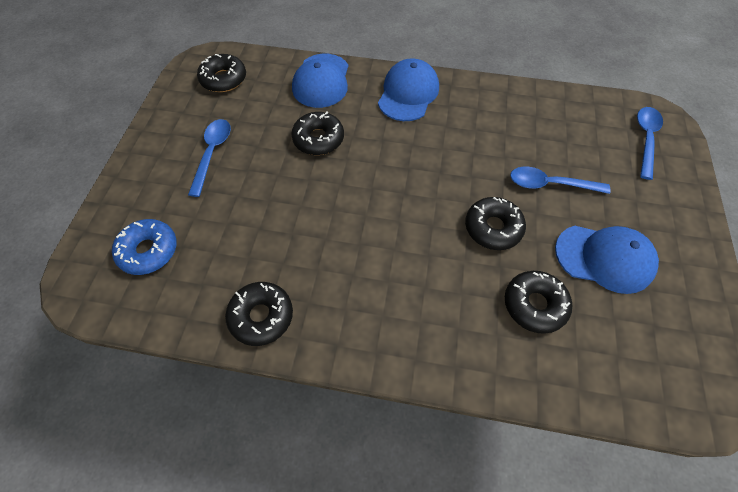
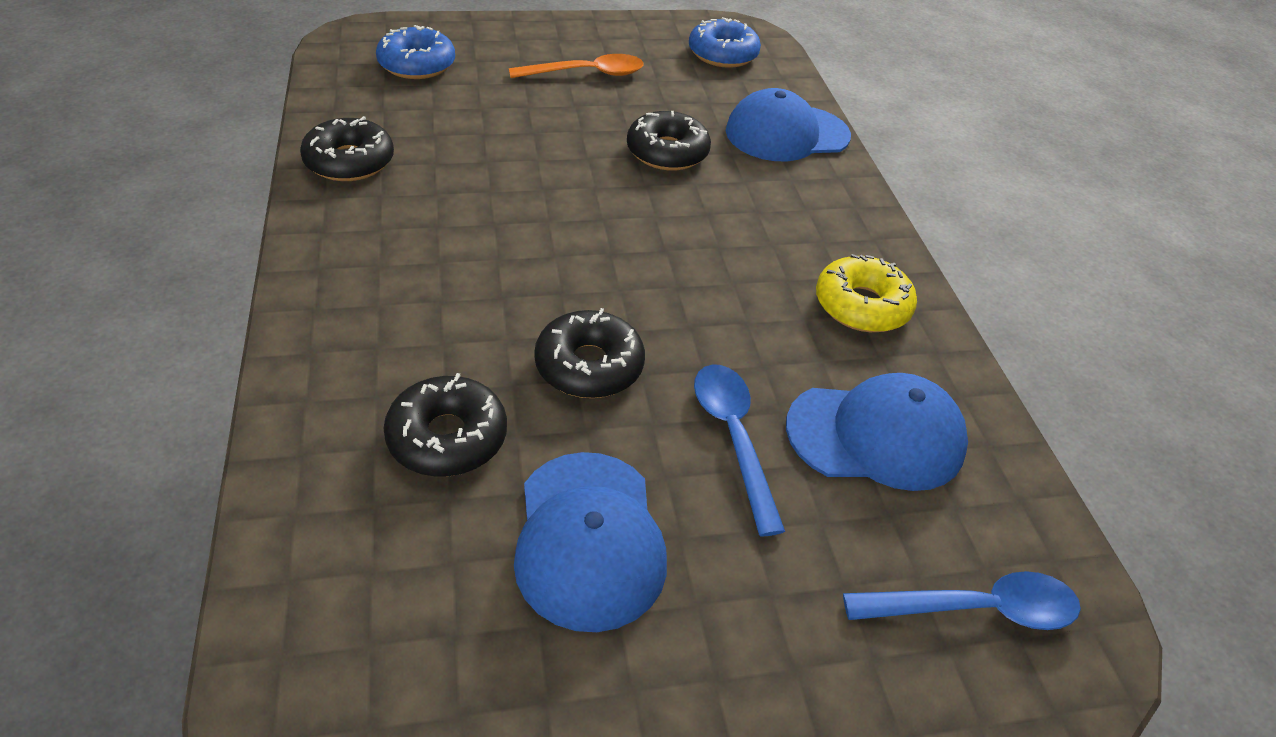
camera: 65 degrees right, 15 degrees down
blue spoon [188,119,231,197] -> orange spoon [509,54,644,78]
black donut [197,54,246,92] -> blue donut [689,17,761,68]
blue cap [378,59,439,121] -> blue cap moved to [786,373,968,491]
none -> yellow donut [816,254,917,332]

